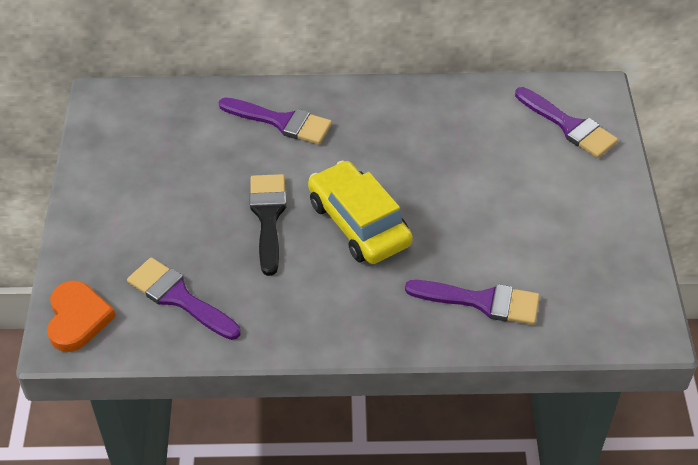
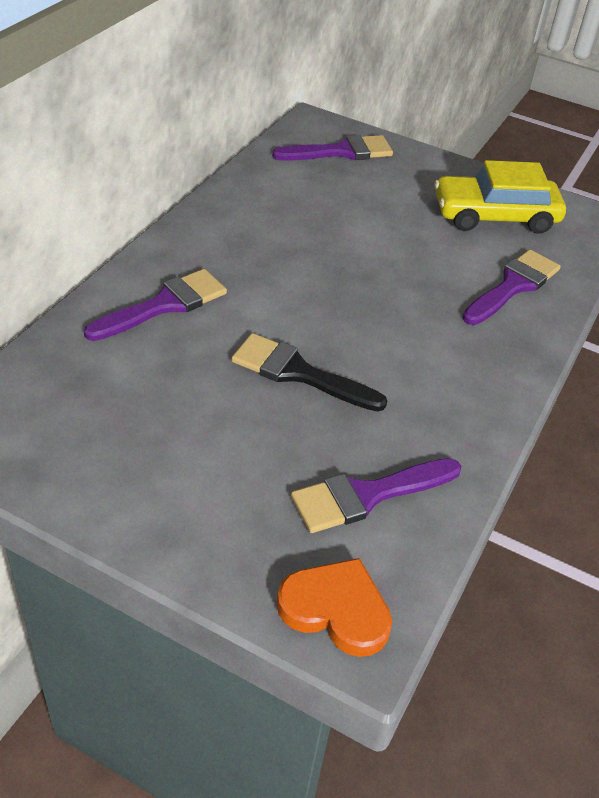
camera: 65 degrees left, 5 degrees down
yellow car [308,161,413,264] -> yellow car moved to [435,160,566,234]

